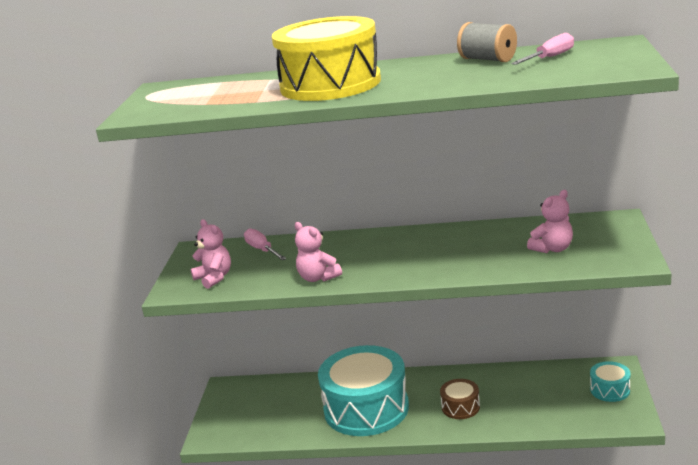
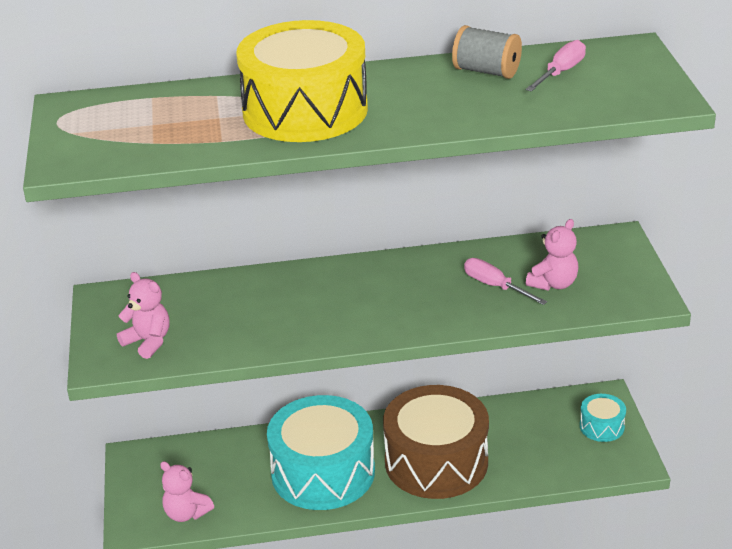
camera: 15 degrees left, 10 degrees up
pink screwdriver [244,228,286,260] -> pink screwdriver moved to [464,258,547,305]
pink teddy bear [295,222,342,282] -> pink teddy bear moved to [160,461,214,522]
brown drum [440,379,480,419] -> brown drum [383,385,489,499], size x2.27

